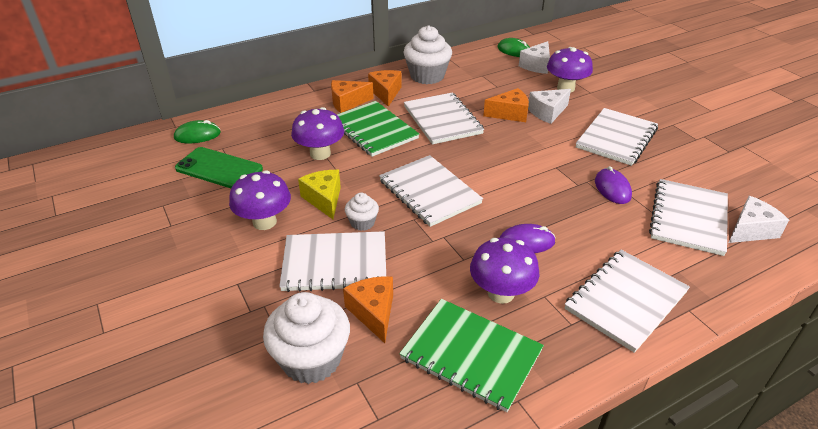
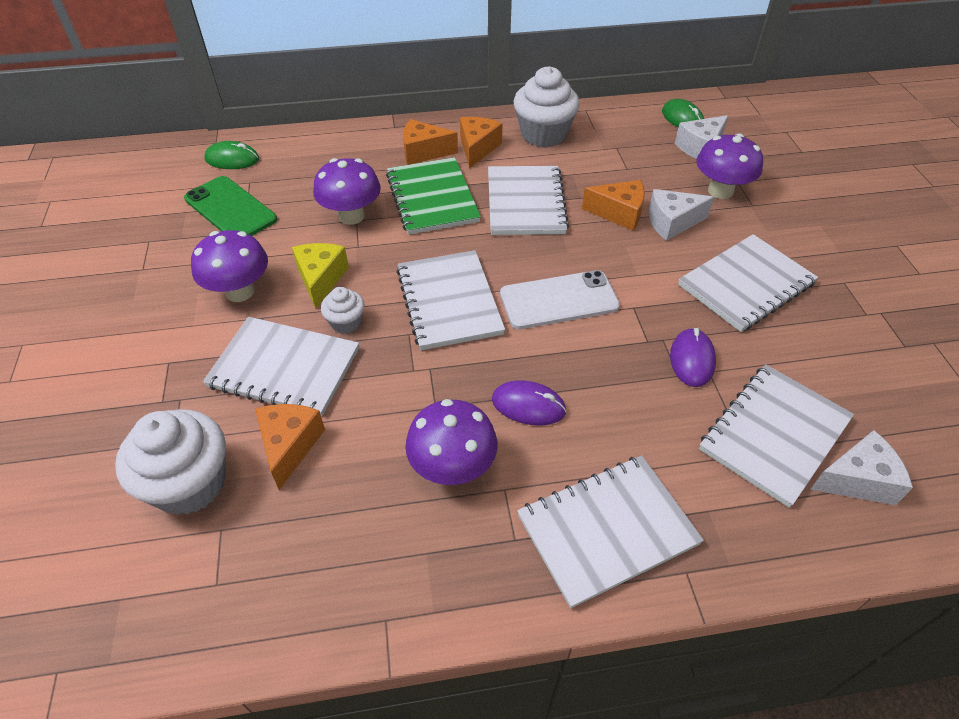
camera: 20 degrees right, 10 degrees up
green notebook [399,299,544,412] -> none
none -> white phone [500,270,620,329]

